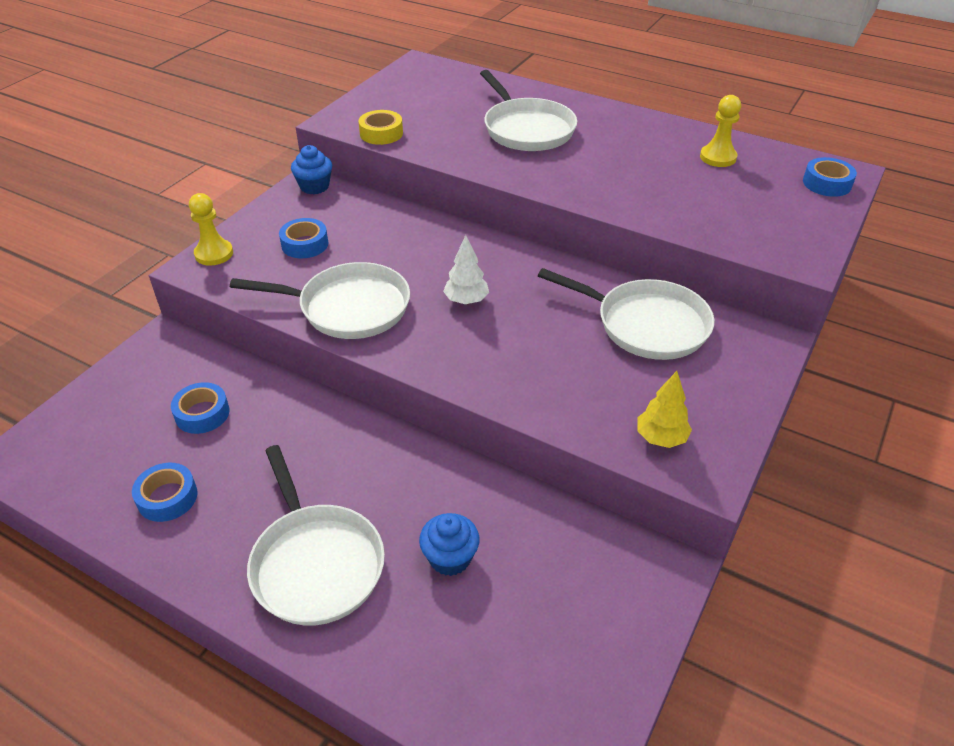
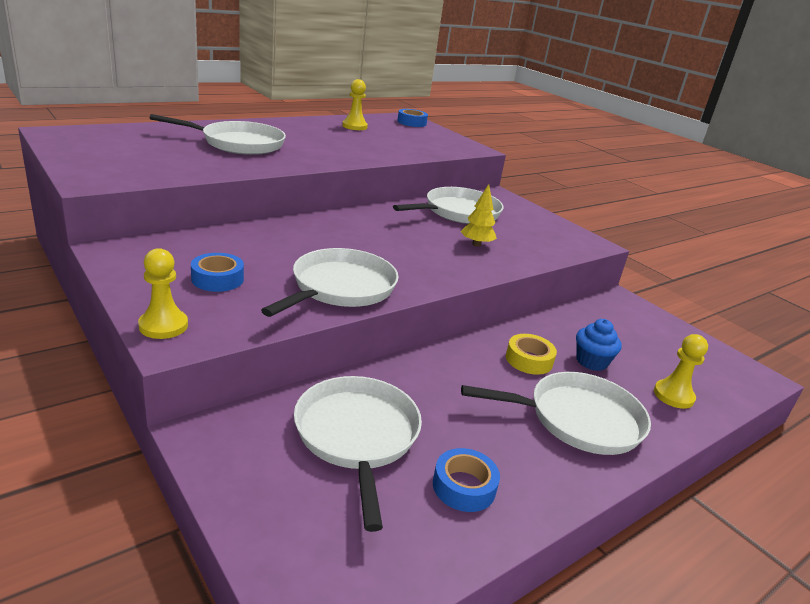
camera: 70 degrees left, 15 degrees down
blue tape [171,382,229,434] -> white pan [294,376,422,532]
blue cupcake [291,145,332,194] -> none
yellow tape [358,110,403,145] -> yellow tape moved to [506,334,557,375]
white tree [443,235,489,304] -> none
yellow tree [637,371,692,448] -> yellow tree moved to [460,184,497,247]
none -> yellow pawn [654,334,708,409]

